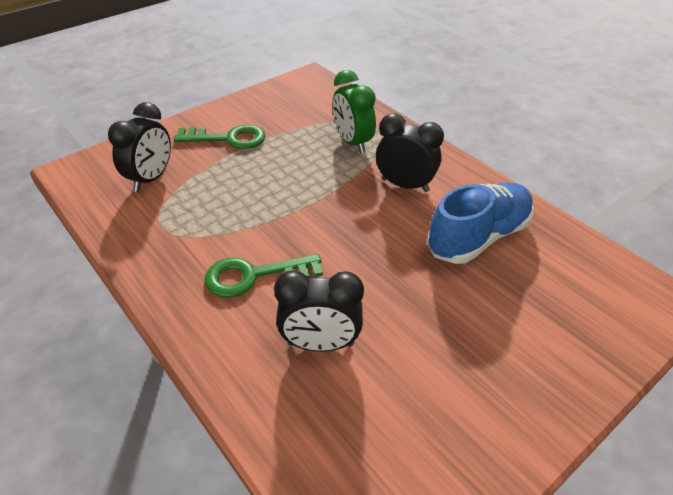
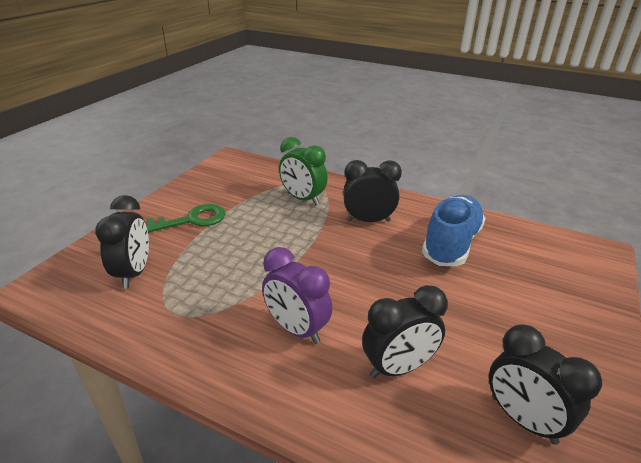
camera: 25 degrees left, 10 degrees down
green key [205,254,323,298] -> purple clock [262,247,332,344]
none -> black clock [489,324,602,445]

